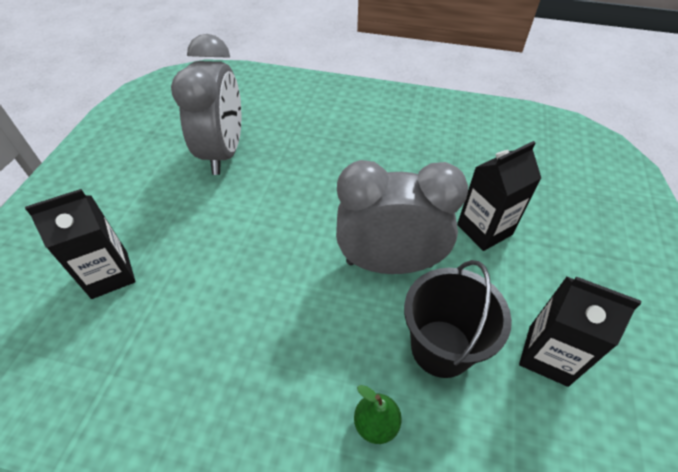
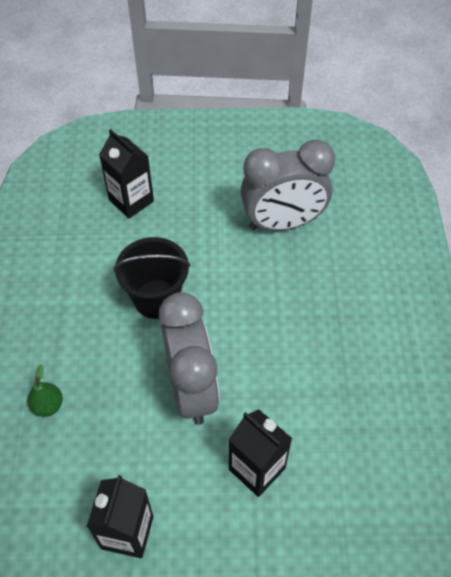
camera: 75 degrees right, 5 degrees up
black bucket [404,260,512,378] -> black bucket moved to [114,237,190,319]

